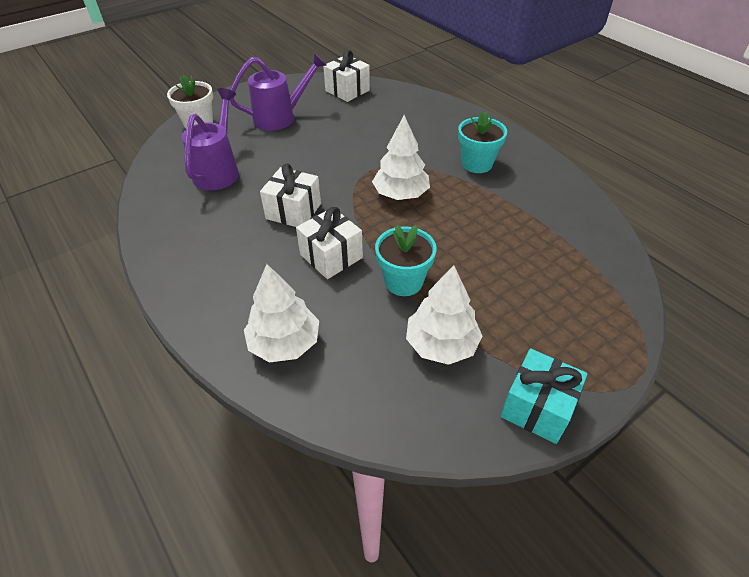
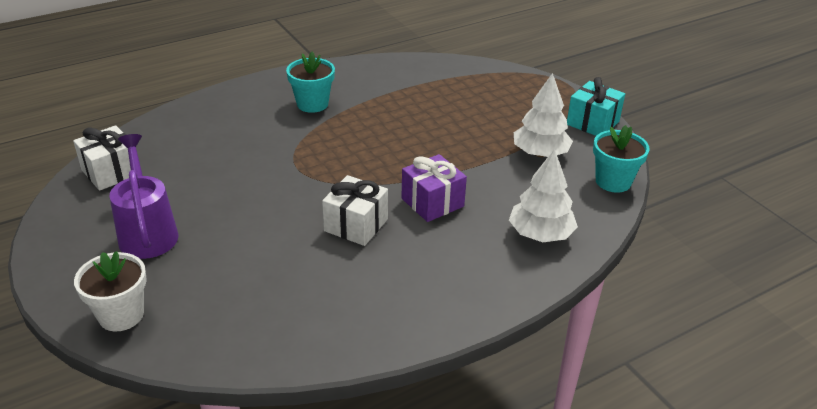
camera: 85 degrees left, 10 degrees down
purple watering can [182,88,239,190] -> none
white gift [296,207,363,279] -> purple gift [402,154,467,222]
white tree [372,115,430,200] -> none
turquoise flower pot [375,225,437,296] -> turquoise flower pot moved to [593,125,650,193]

